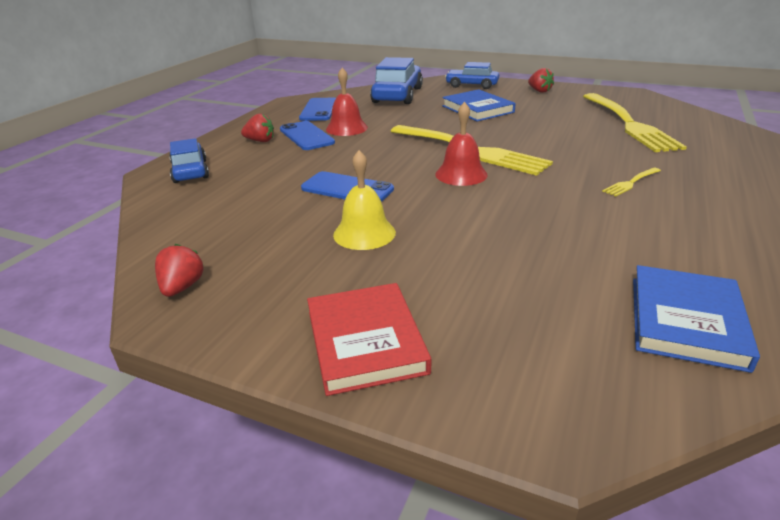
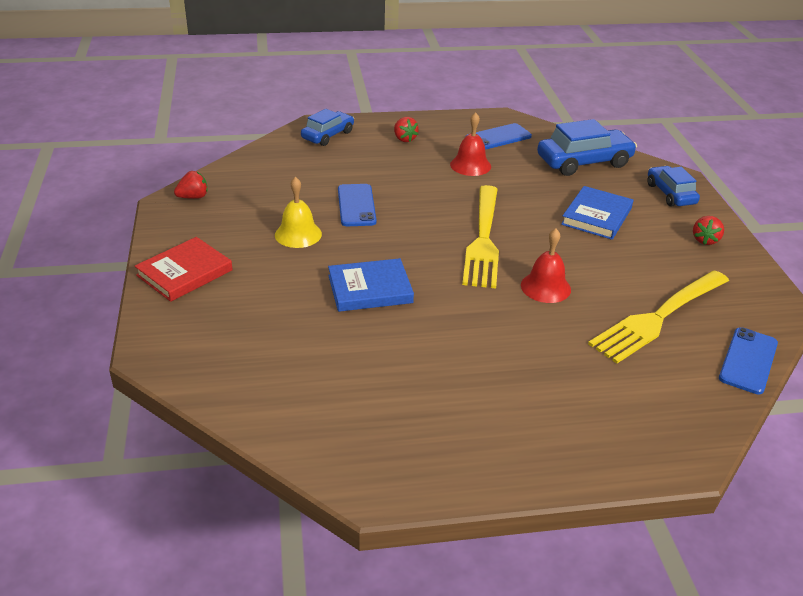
camera: 55 degrees right, 5 degrees up
blue phone [280,121,335,150] -> blue phone moved to [719,327,778,394]
red bell [435,102,488,186] -> red bell moved to [521,228,571,303]
yellow fork [602,168,661,197] -> none
blue book [633,265,760,373] -> blue book moved to [328,258,414,312]

